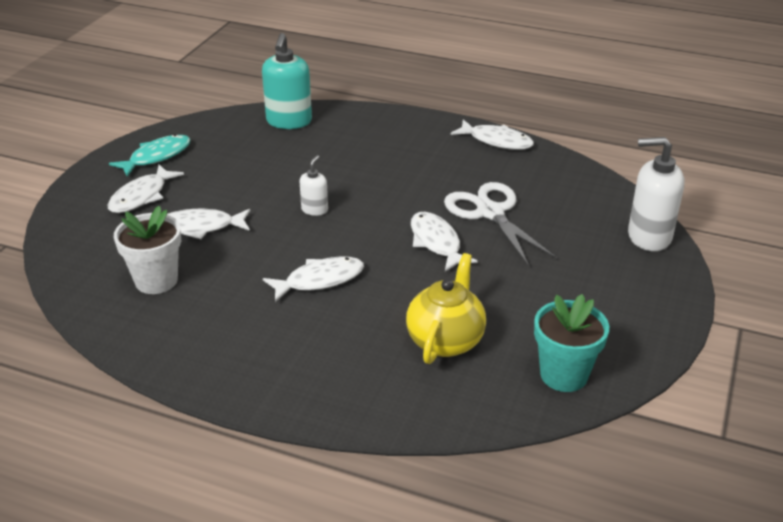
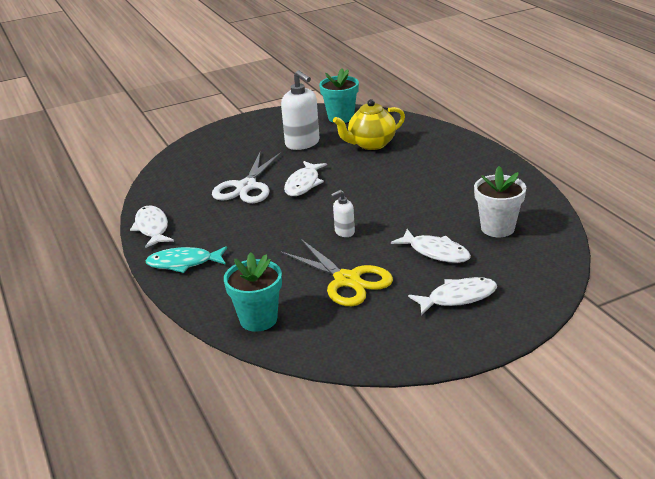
camera: 135 degrees left, 5 degrees down
turquoise fish [109,134,191,177] -> turquoise fish moved to [145,246,227,273]
turquoise soap dispenser [262,33,312,129] -> turquoise flower pot [224,252,282,332]
white fish [263,256,364,302] -> none
white soap dispenser [628,137,684,251] -> white soap dispenser moved to [281,70,319,150]
none -> yellow scissors [280,239,393,306]

